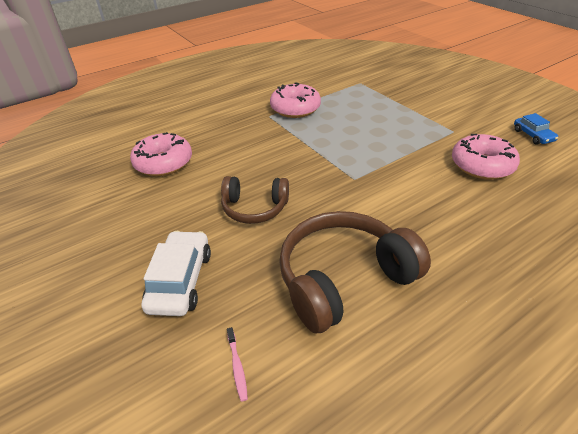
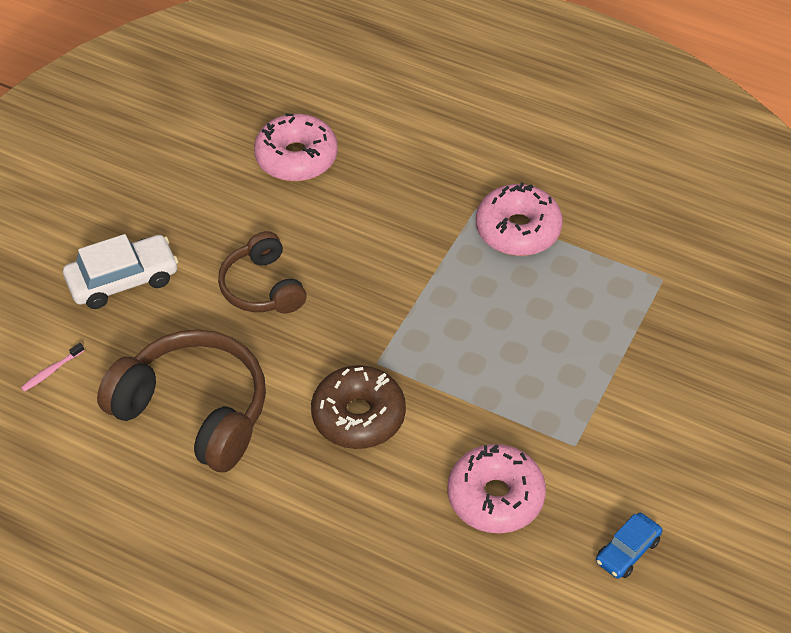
camera: 60 degrees right, 10 degrees up
none -> brown donut [311,365,406,449]

